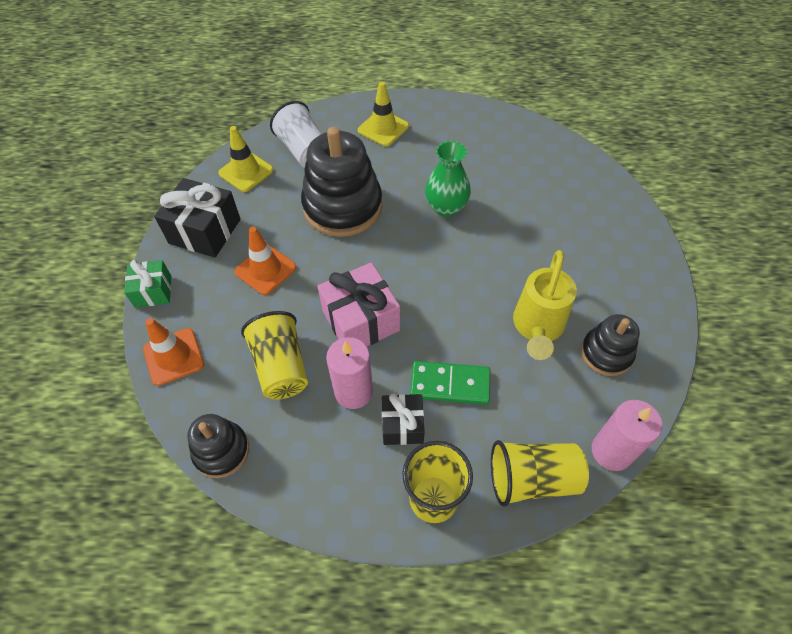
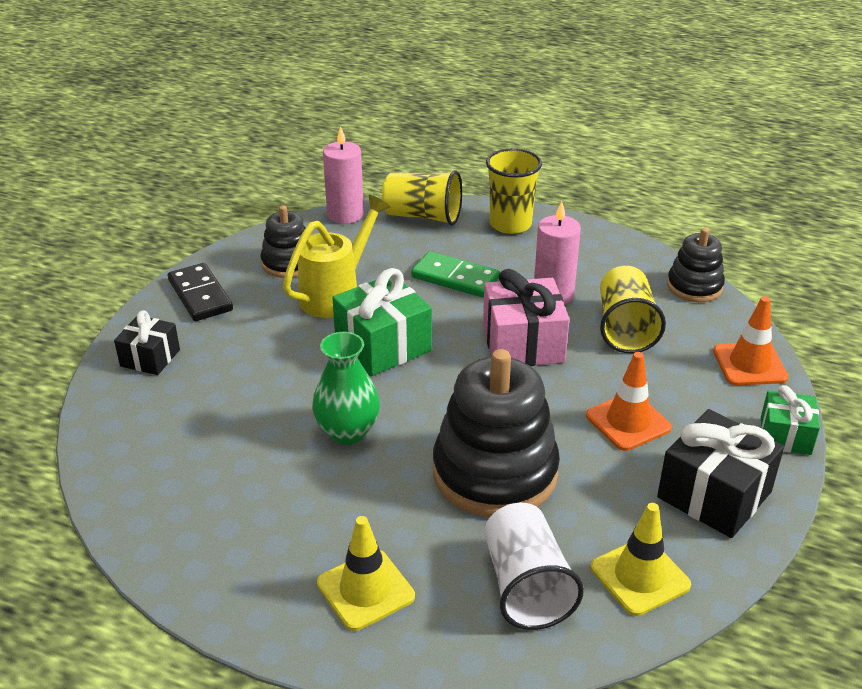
camera: 160 degrees left, 20 degrees down
black gift [382,393,425,445] -> black gift moved to [114,310,180,375]
none -> black domino [168,263,233,321]
none -> green gift [332,268,432,376]

